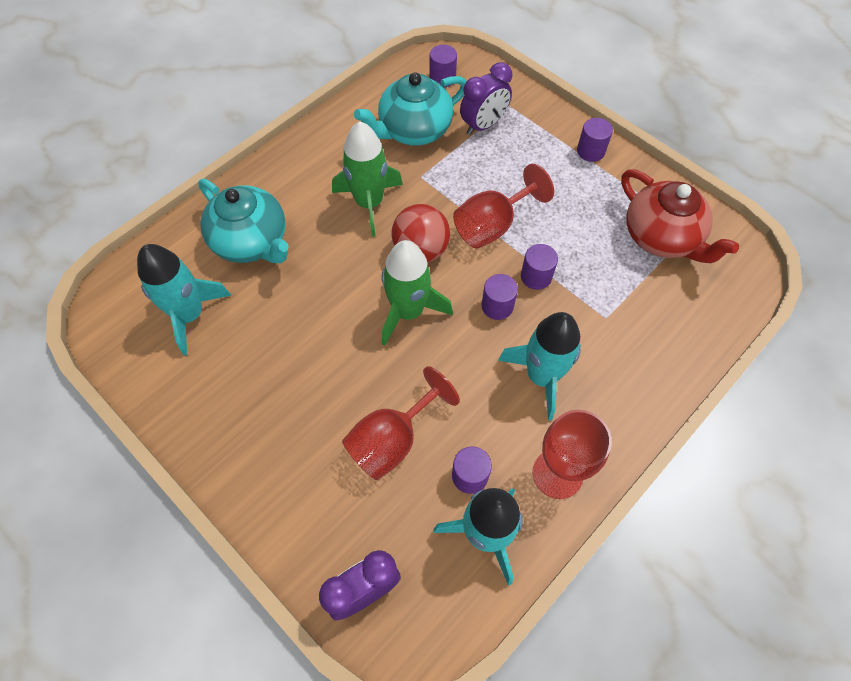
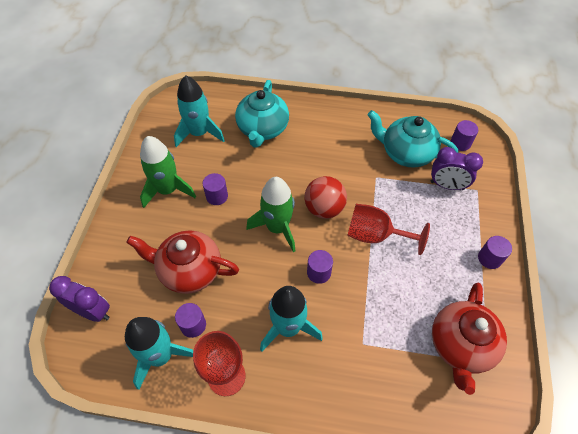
camera: 55 degrees right, 5 degrees down
green rocket [332,121,403,237] -> green rocket moved to [140,136,196,208]
red goblet [342,366,460,480] -> red teapot [126,230,239,294]
purple cylinder [521,244,558,290] -> purple cylinder moved to [203,173,228,205]

